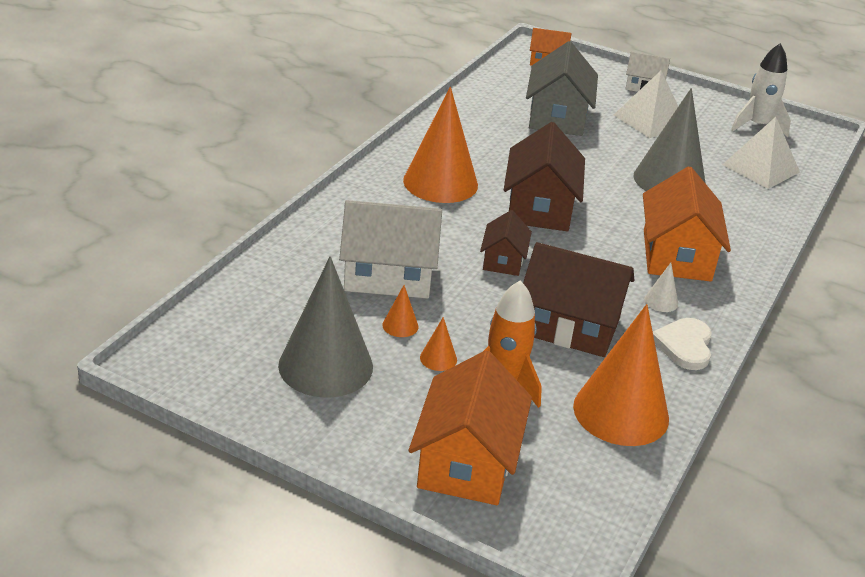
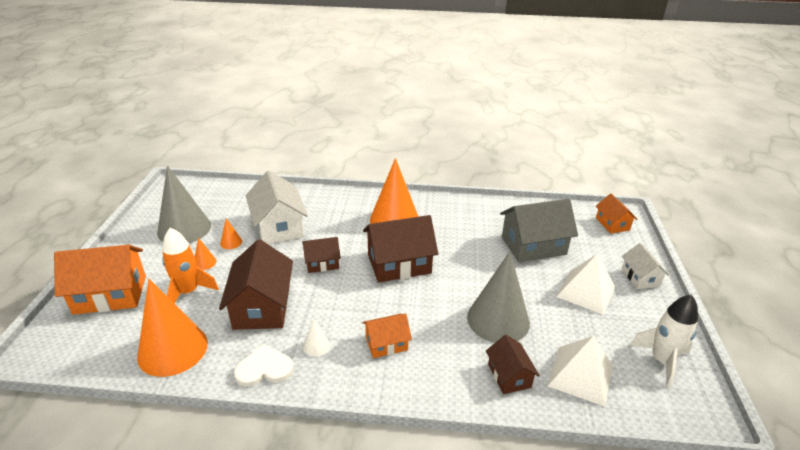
camera: 70 degrees right, 0 degrees up
orange house [643,166,731,282] -> orange house [362,314,412,358], size x0.56
none -> brown house [486,335,540,394]

